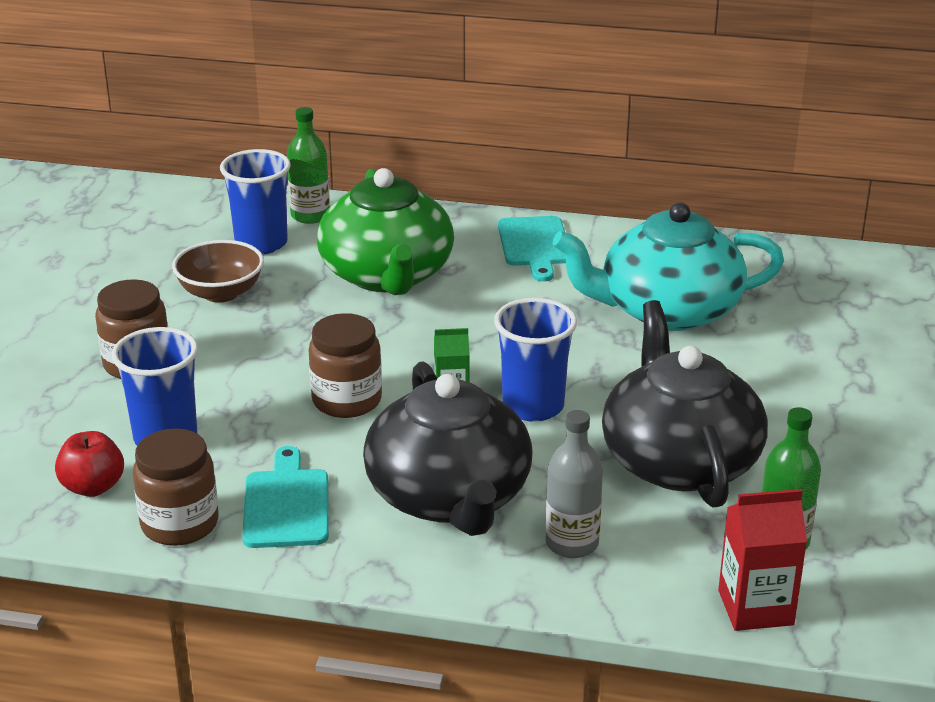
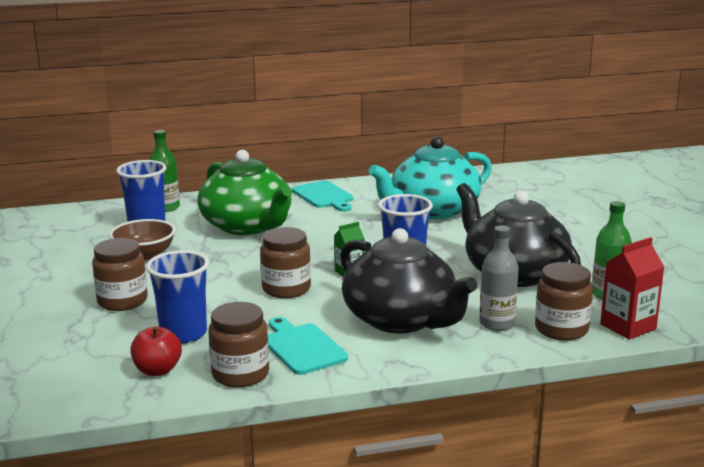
camera: 25 degrees left, 10 degrees down
none -> brown jar [535,262,593,341]

